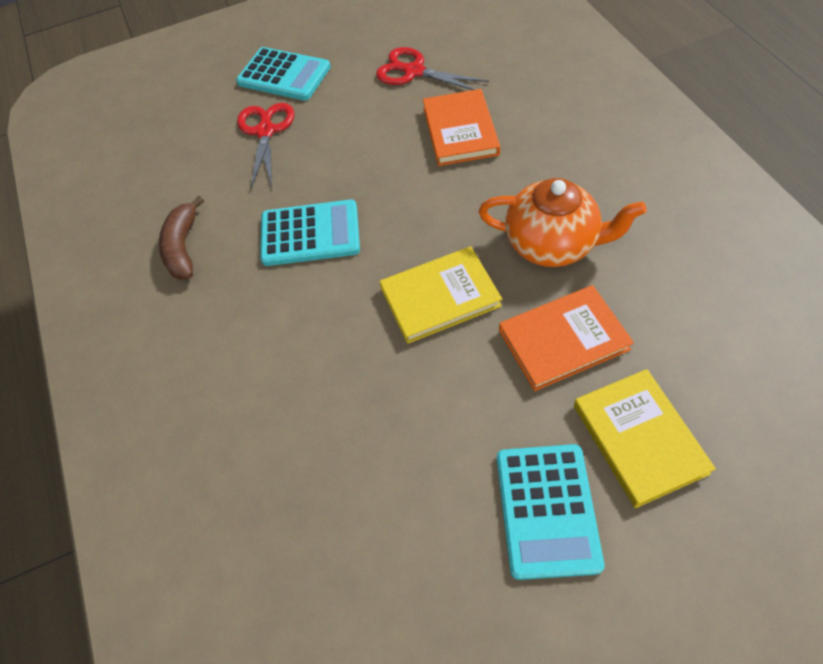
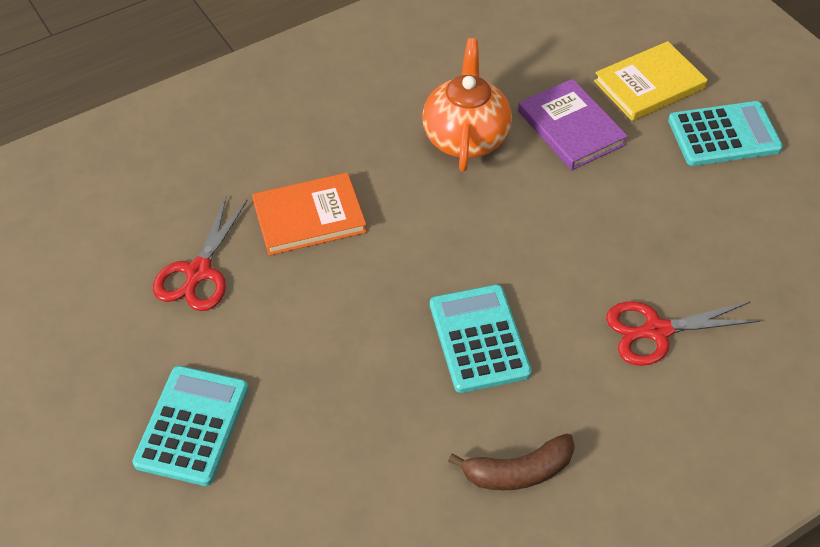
camera: 105 degrees left, 5 degrees down
red scissors [237,103,294,188] -> red scissors moved to [606,301,760,366]
yellow book [380,246,502,344] -> none
orange book [499,285,634,391] -> purple book [518,79,628,170]

